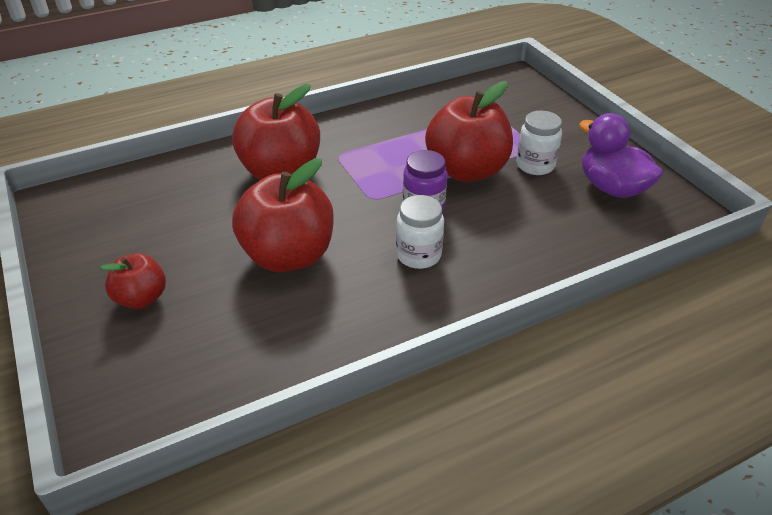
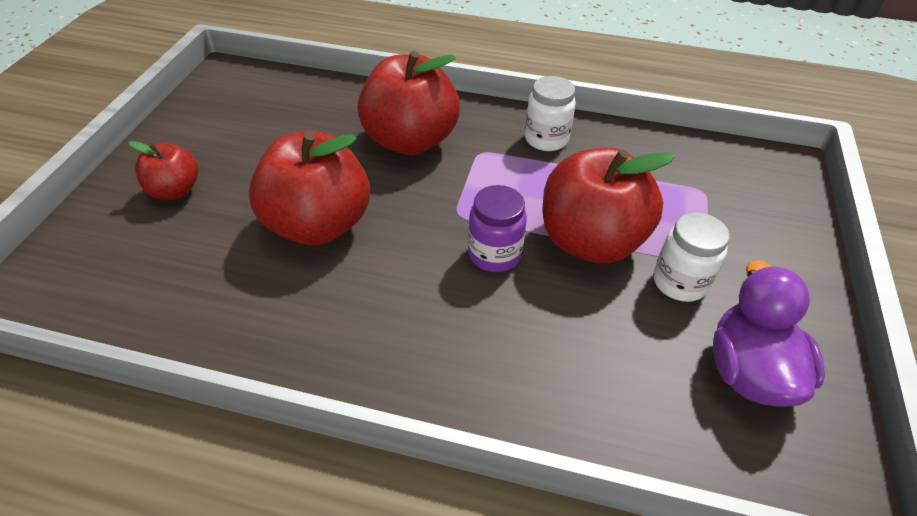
camera: 40 degrees right, 5 degrees up
white jar [396,195,444,269] -> white jar moved to [525,76,576,151]

